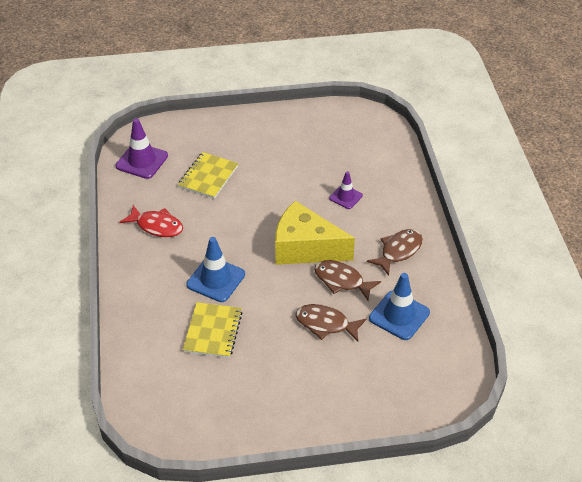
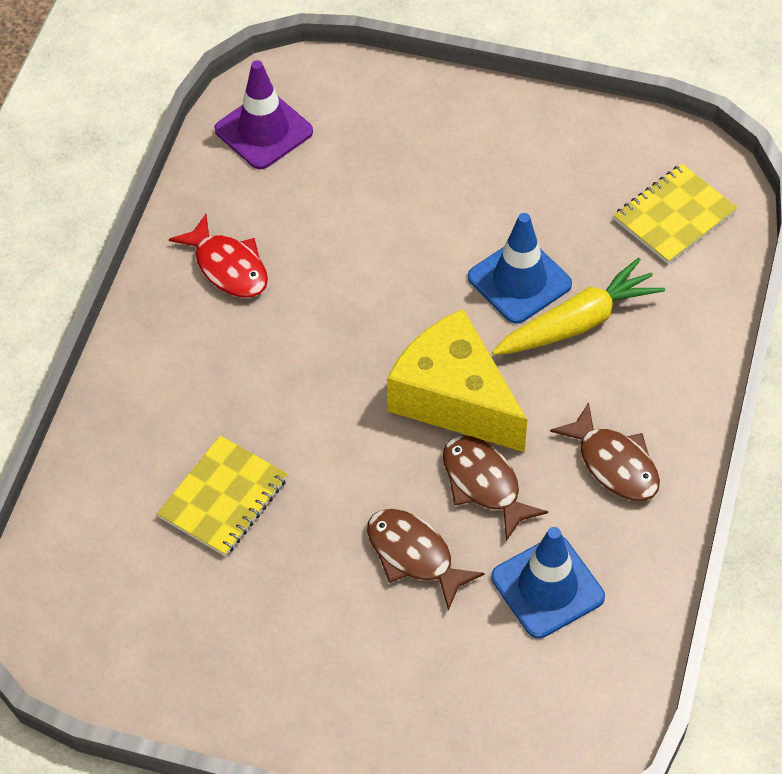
camera: 25 degrees right, 10 degrees up
yellow notebook [178,152,239,199] -> yellow notebook moved to [614,164,737,264]
blue traffic cone [186,237,245,302] -> blue traffic cone moved to [468,213,572,324]
purple traffic cone [329,171,363,209] -> yellow carrot [492,258,665,355]
brown fish [367,229,423,276] -> brown fish turned 75 degrees clockwise [550,402,660,501]

